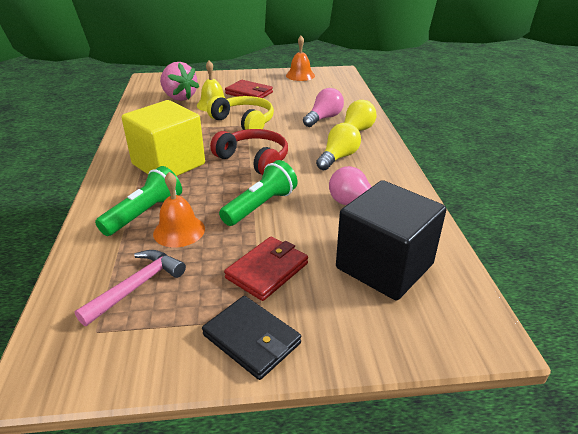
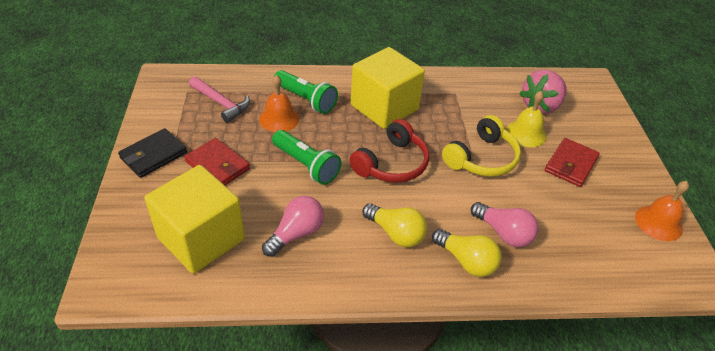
camera: 90 degrees right, 10 degrees up
black cube [336,180,447,301] -> yellow cube [144,165,245,274]

